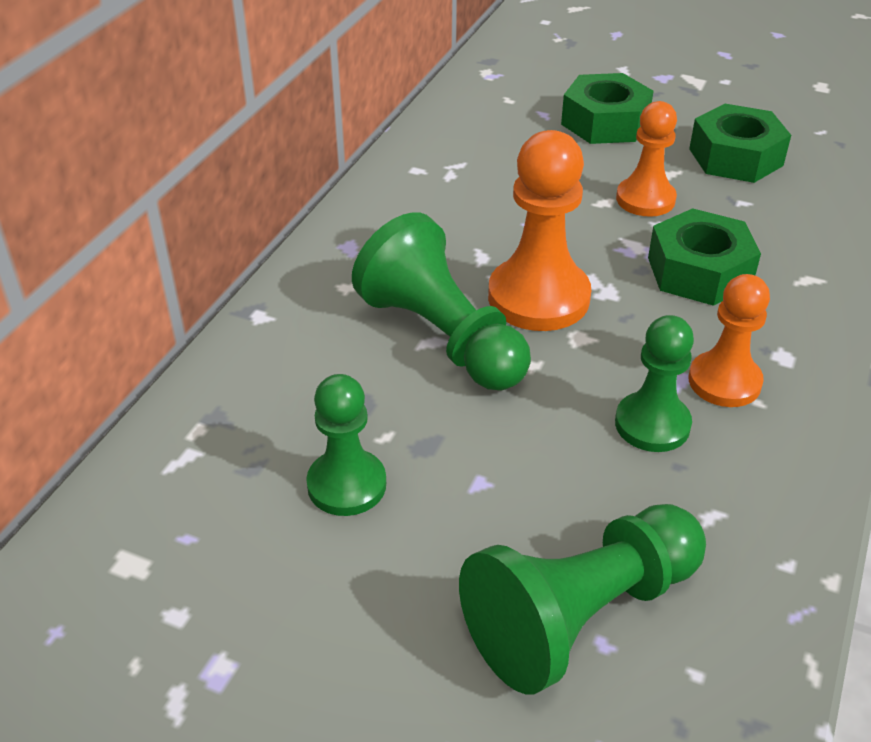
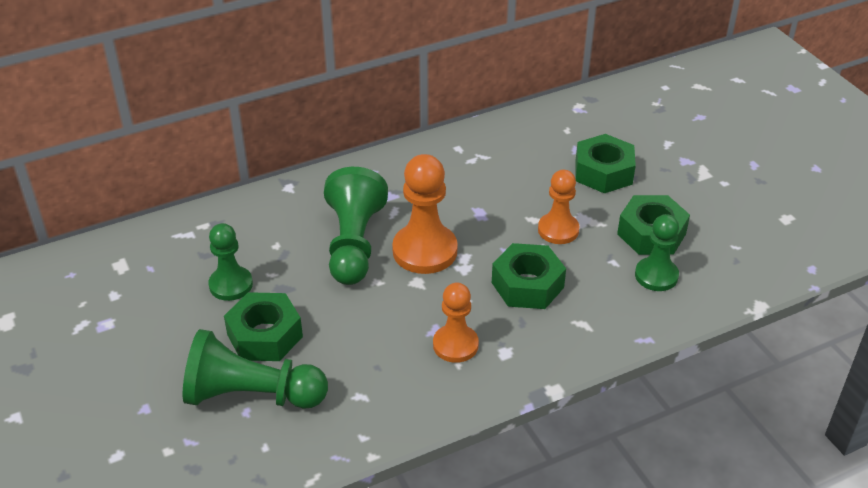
camera: 40 degrees right, 0 degrees up
green pawn [615,315,694,452] -> green pawn moved to [635,214,679,291]
none -> green nut [224,292,303,361]

